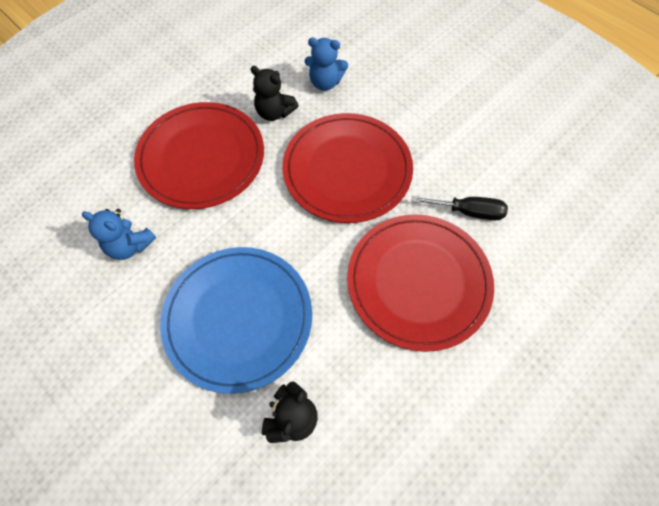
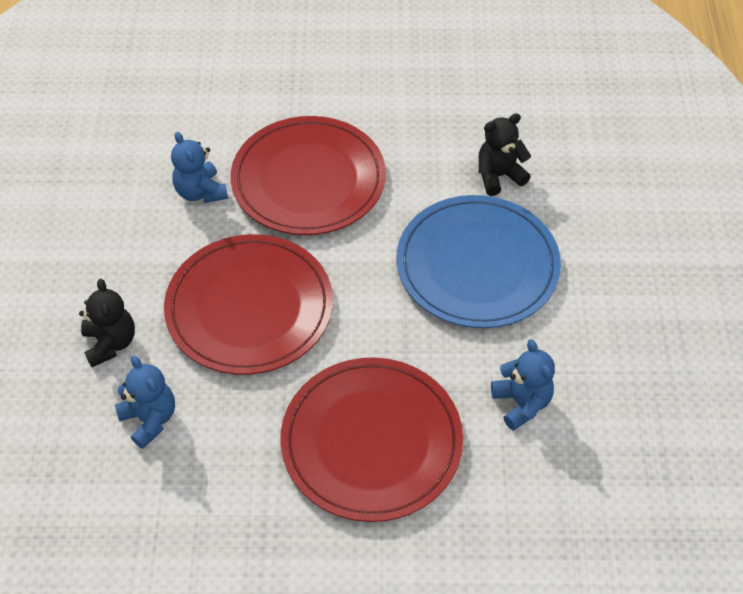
camera: 135 degrees left, 10 degrees down
black teddy bear [250,66,299,121] -> black teddy bear moved to [79,279,135,367]
black screwdriver [412,196,508,220] -> blue teddy bear [171,132,228,203]

